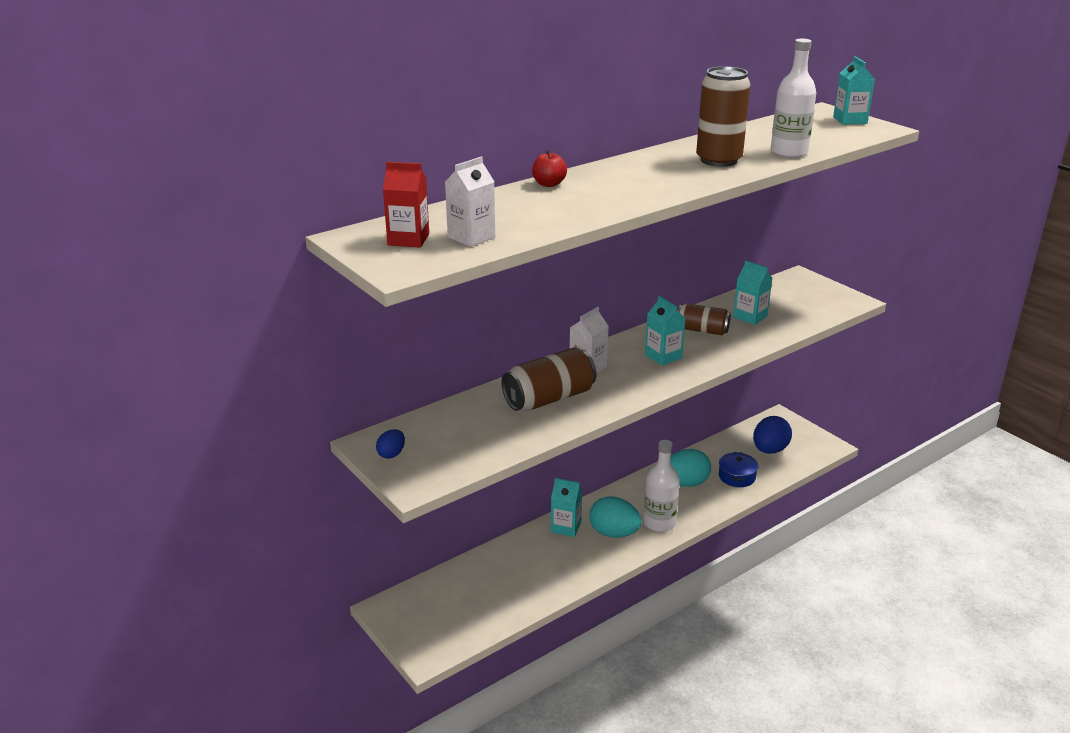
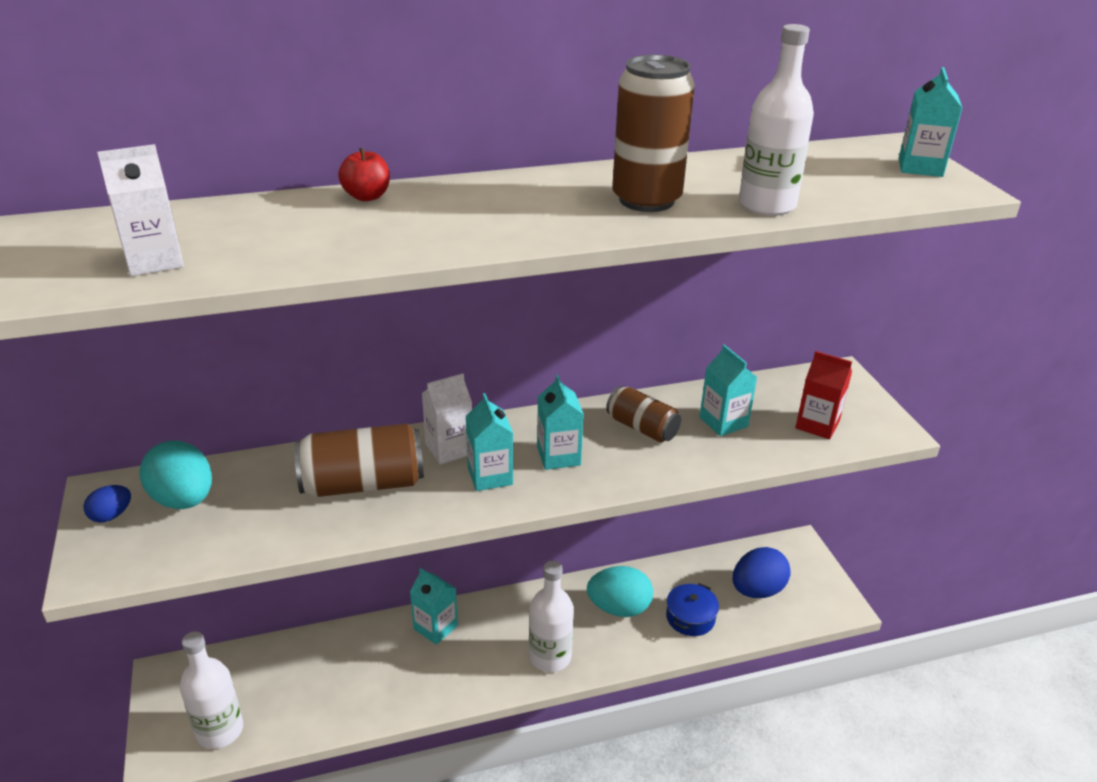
camera: 20 degrees right, 5 degrees up
red carton [383,162,429,248] -> red carton moved to [795,351,852,439]
turquoise egg [589,496,642,538] -> turquoise egg moved to [140,441,212,509]
none -> white bottle [180,631,243,749]
none -> turquoise carton [466,393,513,491]

